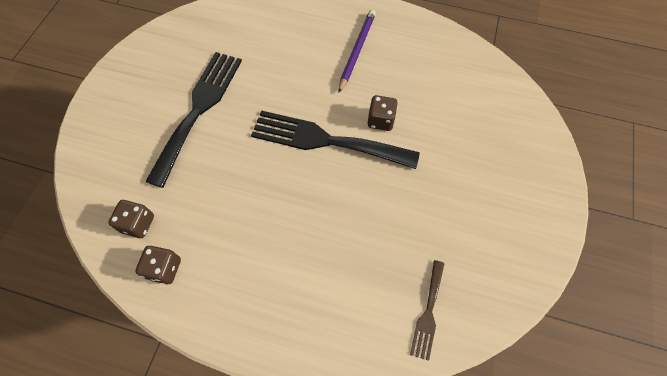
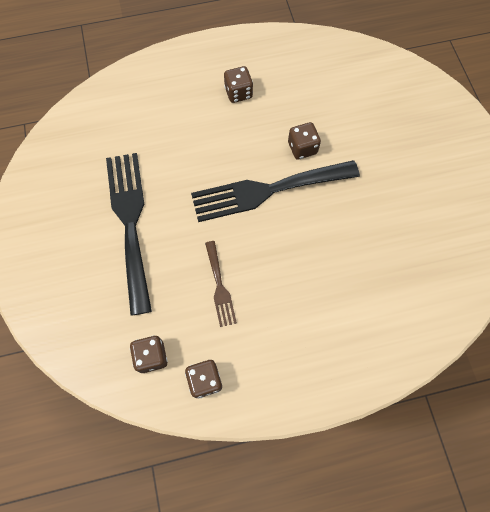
camera: 30 degrees left, 5 degrees up
purple pencil [339,10,376,93] -> brown dice [224,66,253,103]
brown fork [410,260,445,361] -> brown fork moved to [205,241,237,327]

